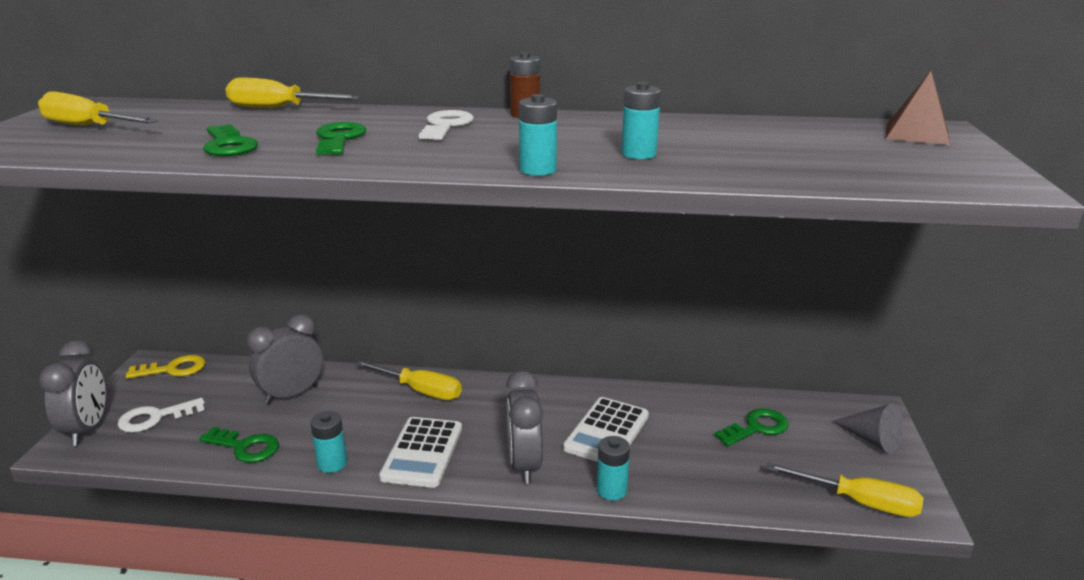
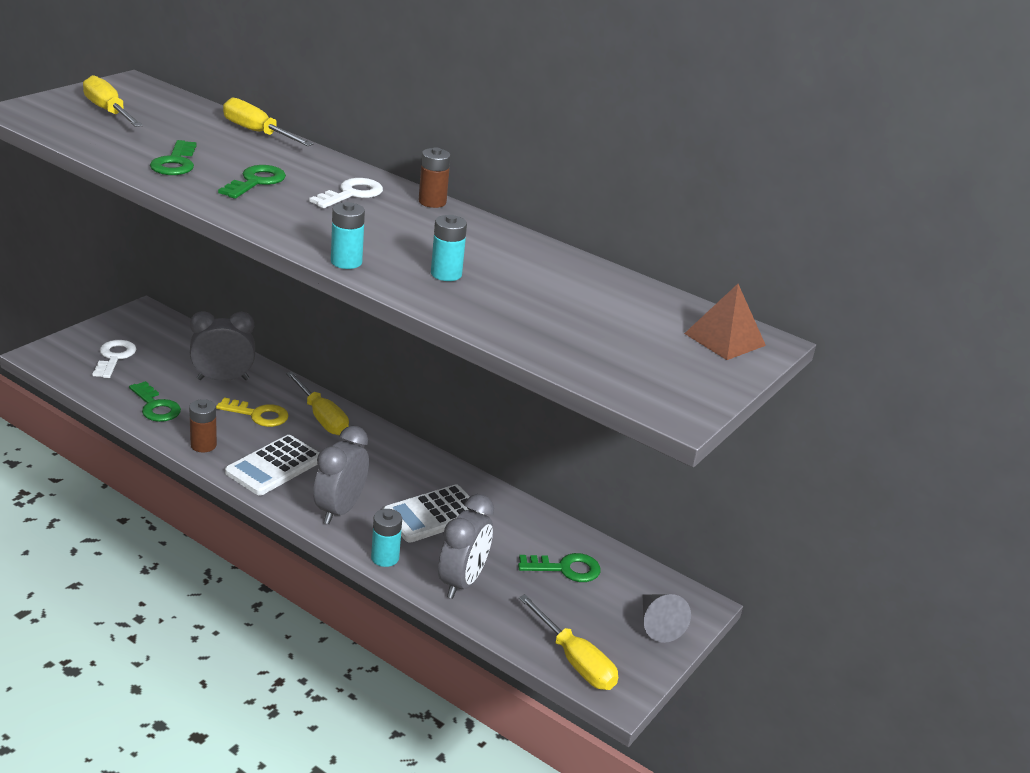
camera: 25 degrees right, 5 degrees up
grey clock [39,340,106,446] -> grey clock moved to [438,494,494,599]
white key [118,398,204,432] -> white key turned 90 degrees clockwise [93,340,136,378]
yellow key [126,355,206,379] -> yellow key moved to [216,397,289,427]
turquoise battery [310,411,347,473] -> brown battery [189,399,217,452]

